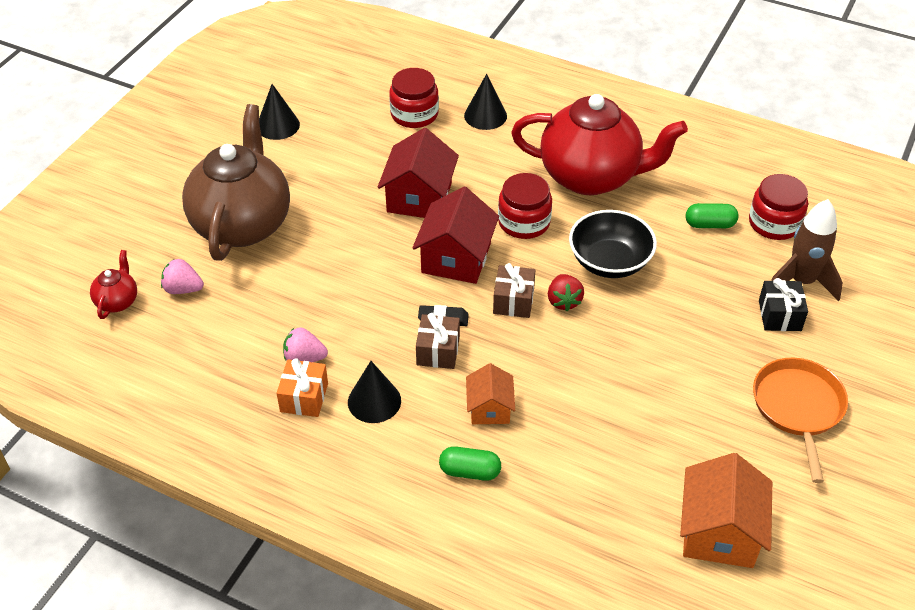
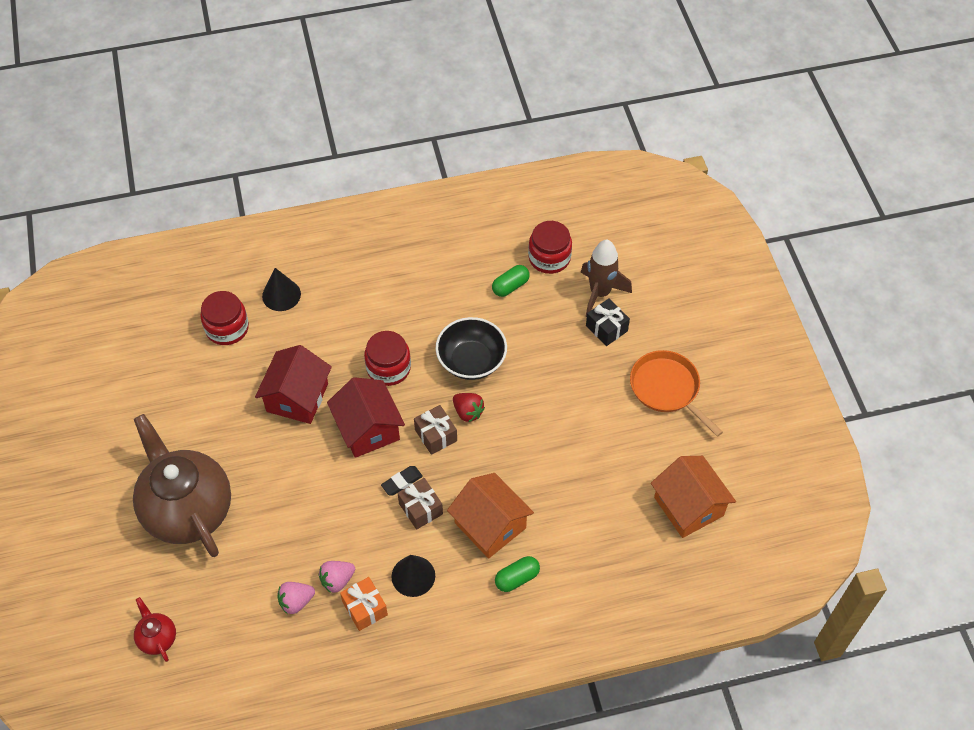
camera: 40 degrees left, 10 degrees up
pink strawberry [161,258,204,294] -> pink strawberry moved to [277,582,315,614]
black cone [259,84,300,140] -> none
red house [377,128,459,218] -> red house turned 45 degrees clockwise [255,345,332,424]
orange house [466,363,515,424] -> orange house [447,473,534,559], size x1.68
red teapot [511,94,688,195] -> none

